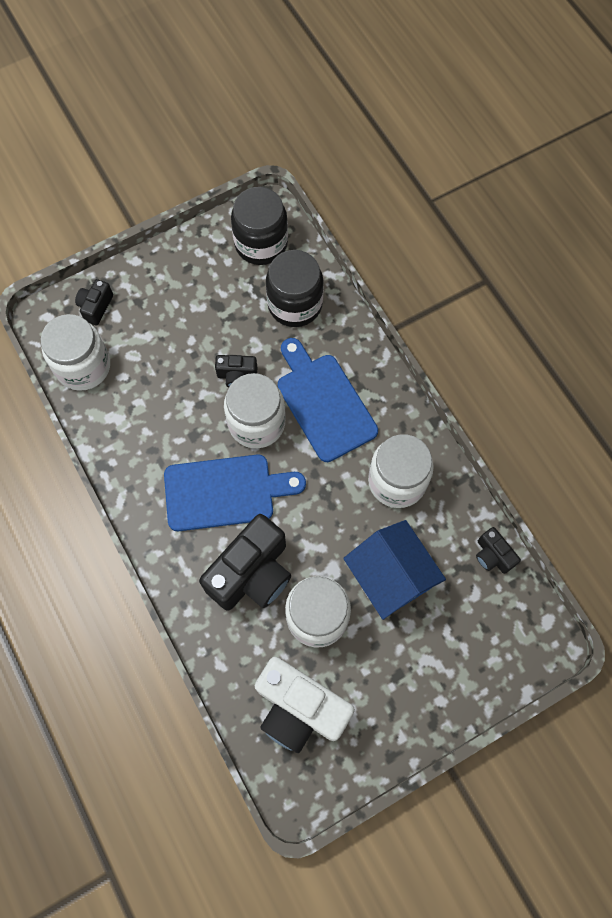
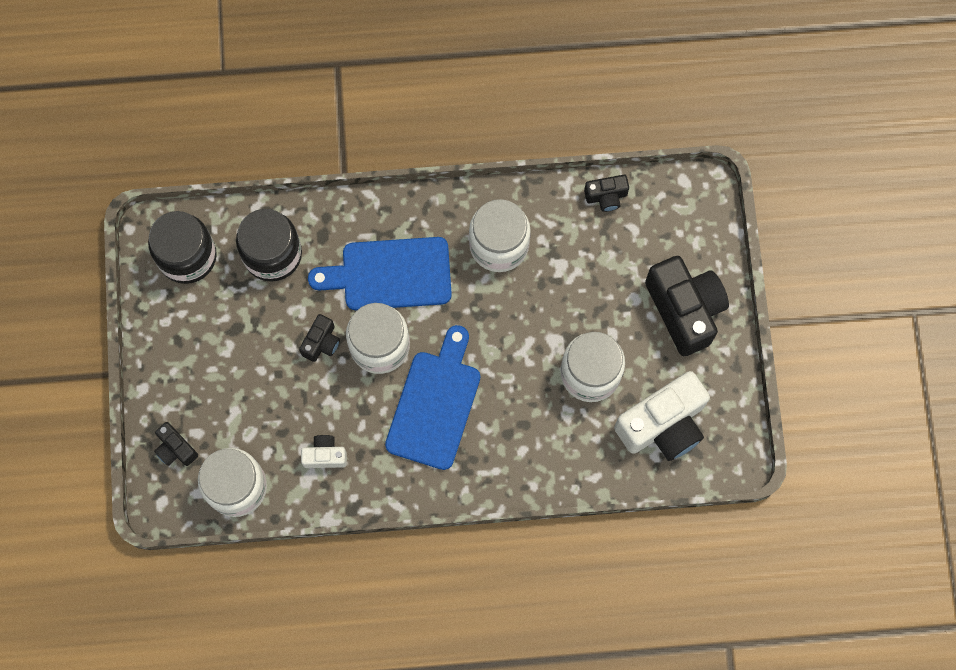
camera: 65 degrees left, 5 degrees up
black camera [199,514,291,611] -> black camera moved to [645,256,729,356]
blue house [343,520,446,620] -> none
none -> white camera [301,435,347,468]

